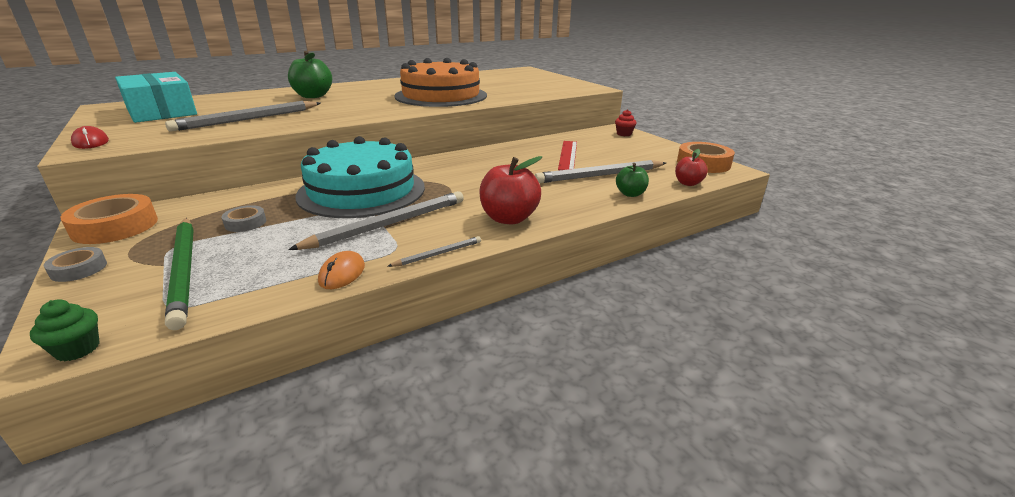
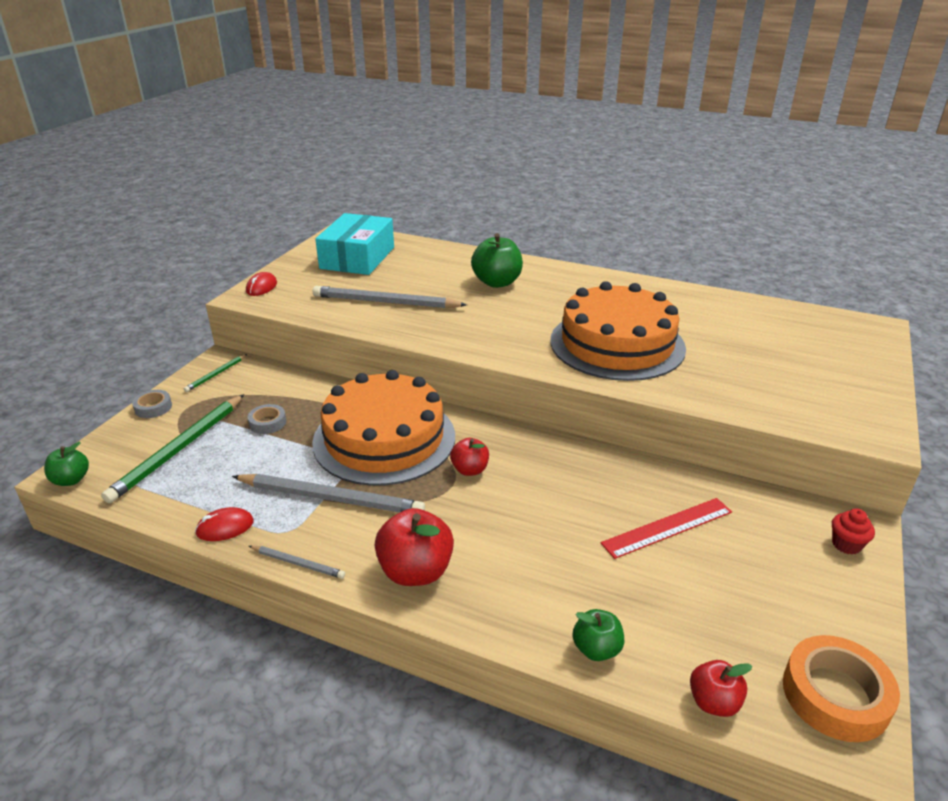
camera: 55 degrees right, 5 degrees up
green cupcake [30,299,100,361] -> green apple [44,442,89,486]
orange tape [60,194,158,244] -> green pencil [184,354,247,392]
turquoise cake [295,136,425,218] -> orange cake [312,370,455,486]
orange mouse [318,251,365,289] -> red mouse [195,507,254,541]
grey pencil [535,160,666,183] -> none
none -> red apple [450,438,489,476]

